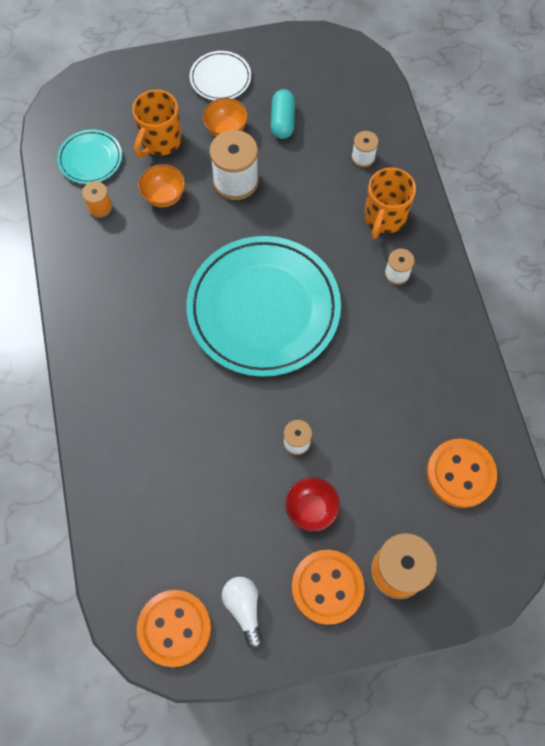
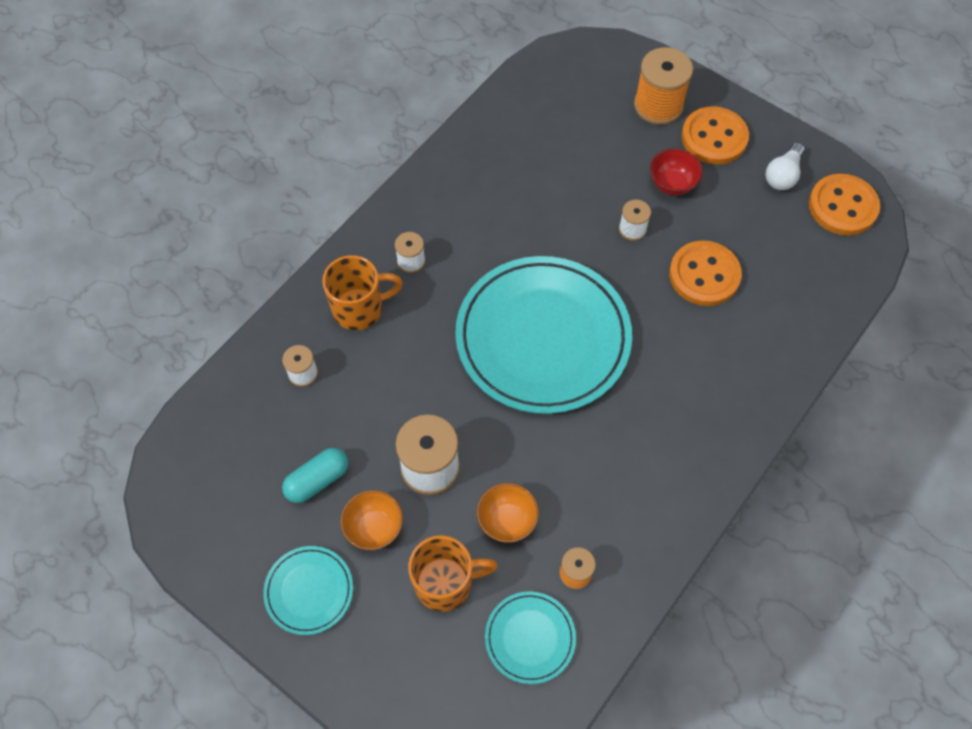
camera: 130 degrees left, 5 degrees down
white plate [190,51,251,100] -> turquoise plate [263,546,353,635]
orange button [427,439,497,508] -> orange button moved to [669,241,742,306]

